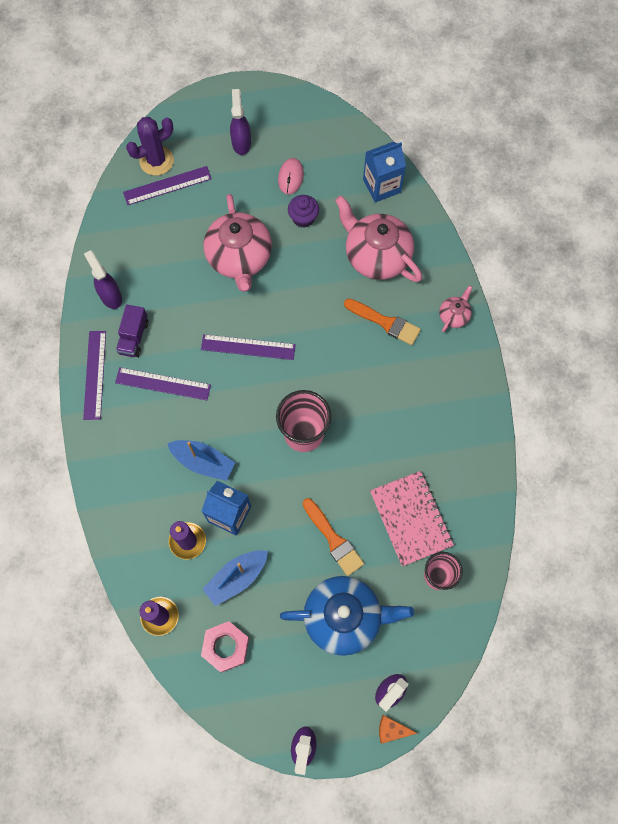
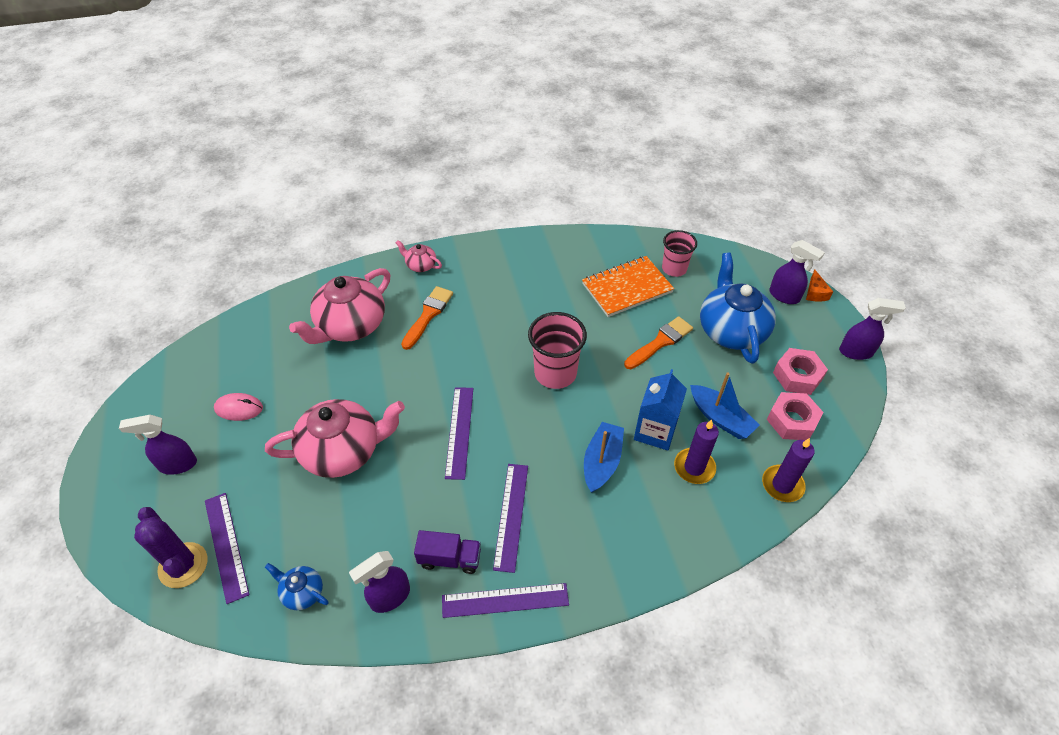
camera: 95 degrees left, 20 degrees down
purple cupcake [288,195,319,228] -> none
blue carton [363,142,406,202] -> none
pink notebook [370,471,454,566] -> orange notebook [582,256,674,317]
none -> blue teapot [265,563,329,610]
none -> pink nut [773,348,828,395]

